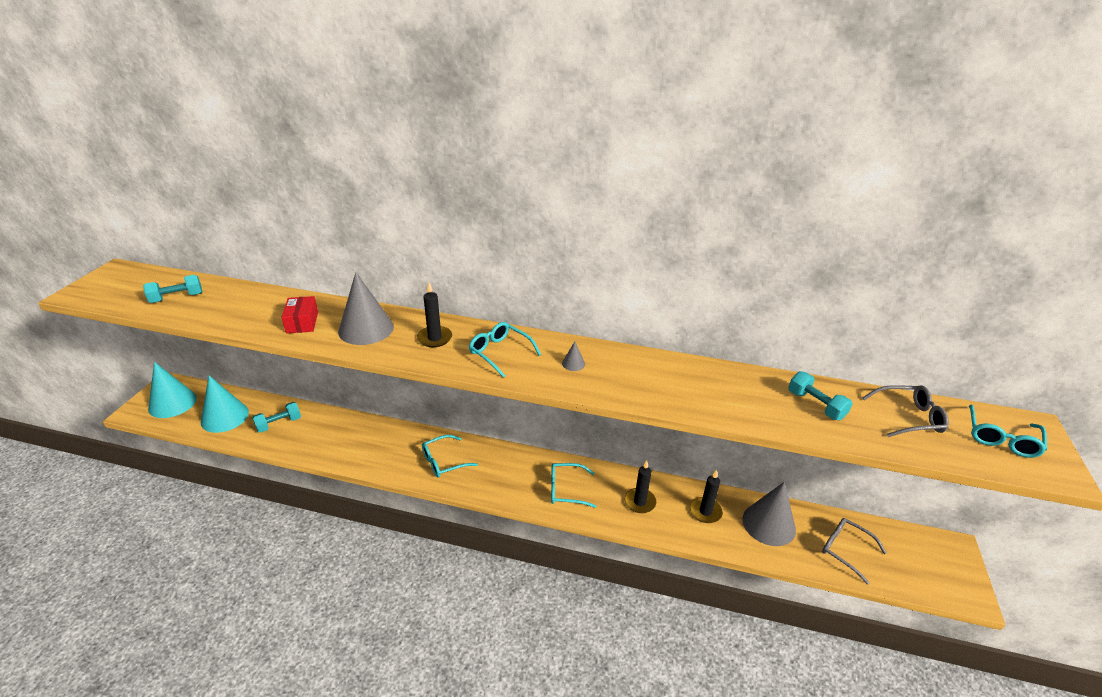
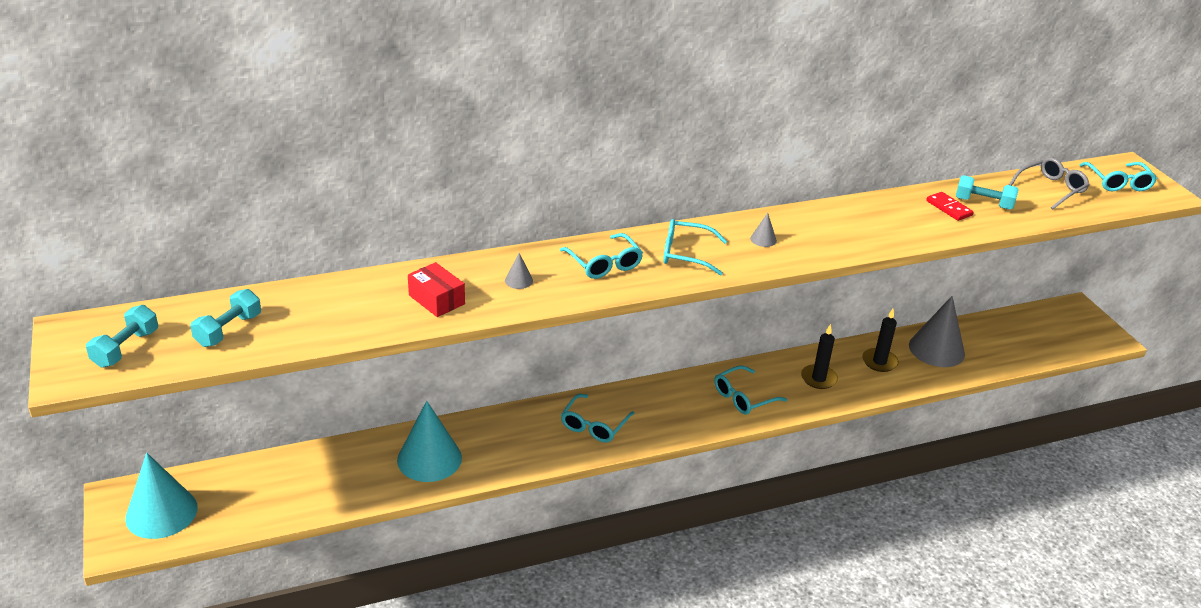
camera: 35 degrees left, 0 degrees up
turquoise cone [201,376,249,433] -> turquoise cone moved to [397,401,462,482]
turquoise dumbbell [252,402,301,433] -> turquoise dumbbell moved to [86,305,158,368]
grey cone [338,272,394,345] -> grey cone [505,253,533,289], size x0.41
black candle [417,282,452,347] -> turquoise glasses [560,233,643,279]
grey glasses [822,518,887,585] -> none
none -> red domino [926,192,974,221]

